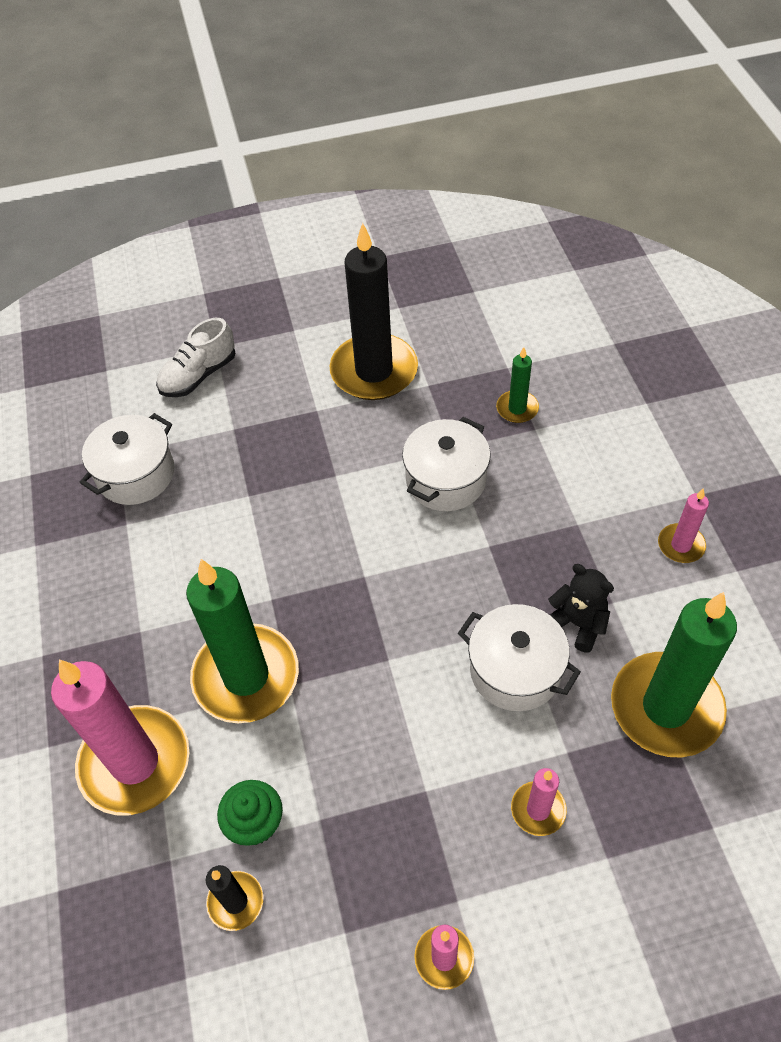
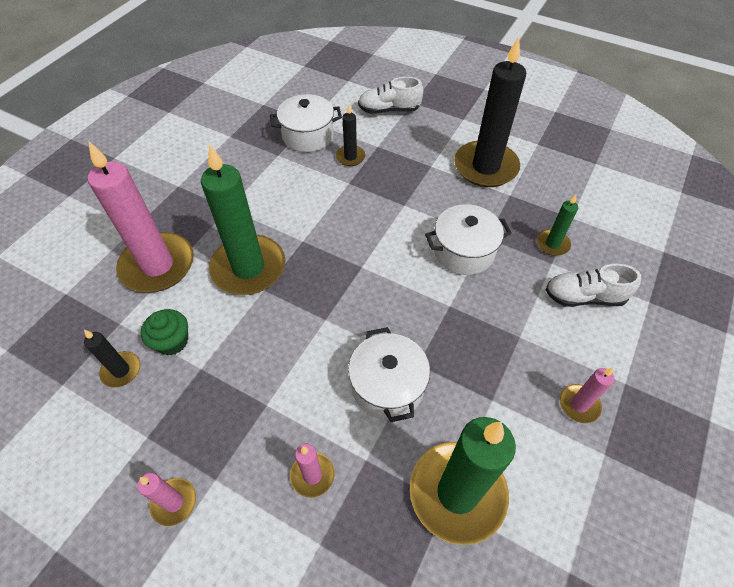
camera: 40 degrees right, 0 degrees up
black teddy bear [548,564,614,653] -> none
none -> black candle [336,105,365,166]
none -> white shoe [546,264,641,307]

